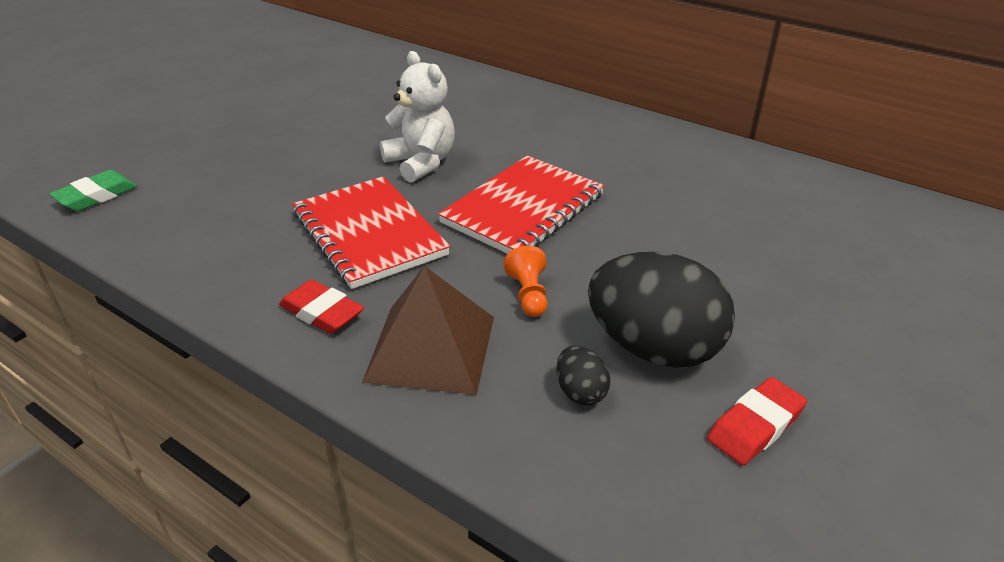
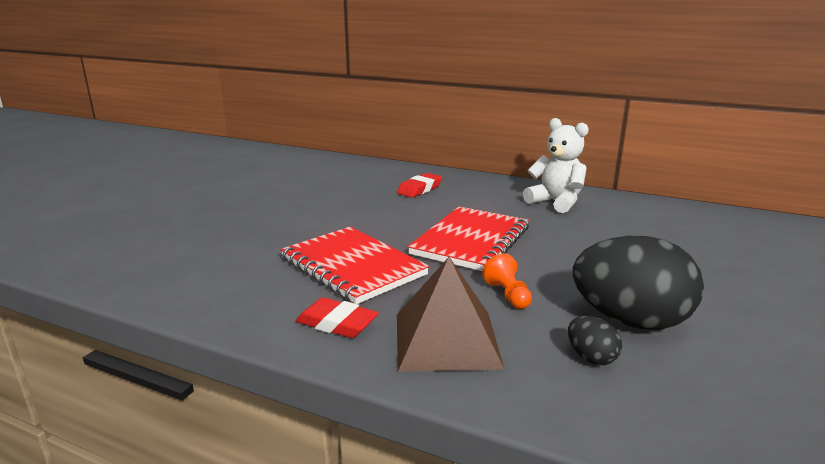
camera: 10 degrees left, 15 degrees down
green eraser [50,170,137,211] -> none
white teddy bear [380,51,455,182] -> white teddy bear moved to [523,118,589,213]
red eraser [707,377,807,465] -> red eraser moved to [397,173,442,198]

